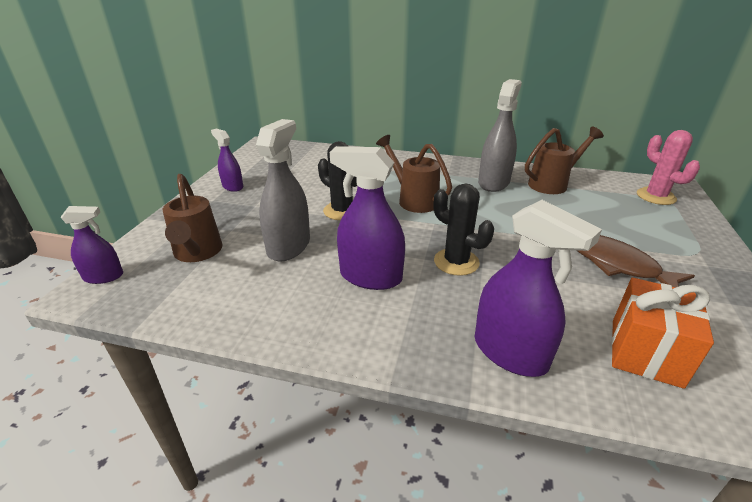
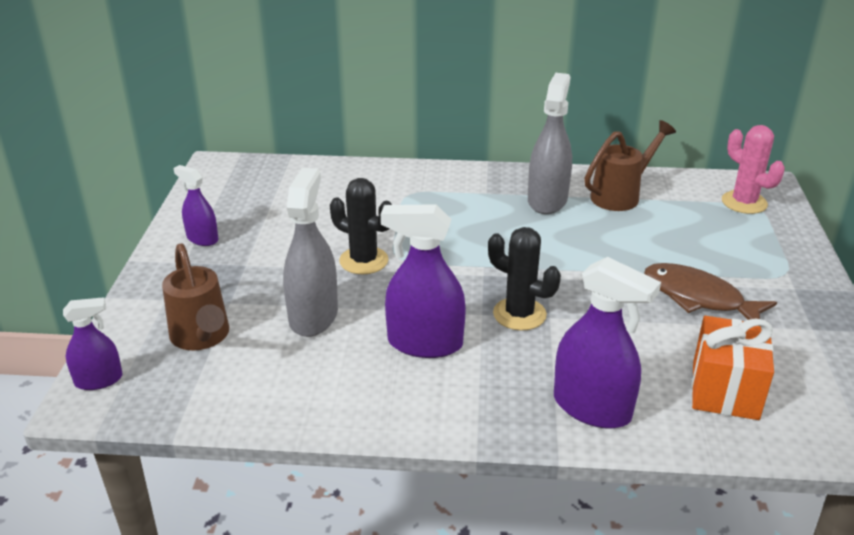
camera: 10 degrees left, 0 degrees up
brown watering can [376,135,452,213] -> none

